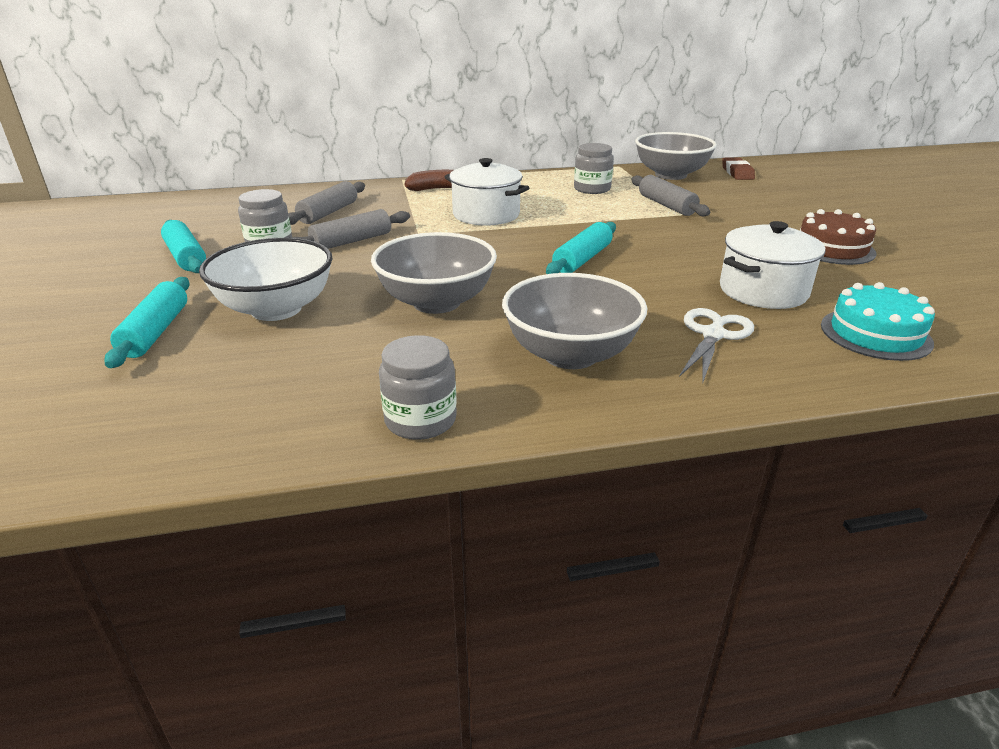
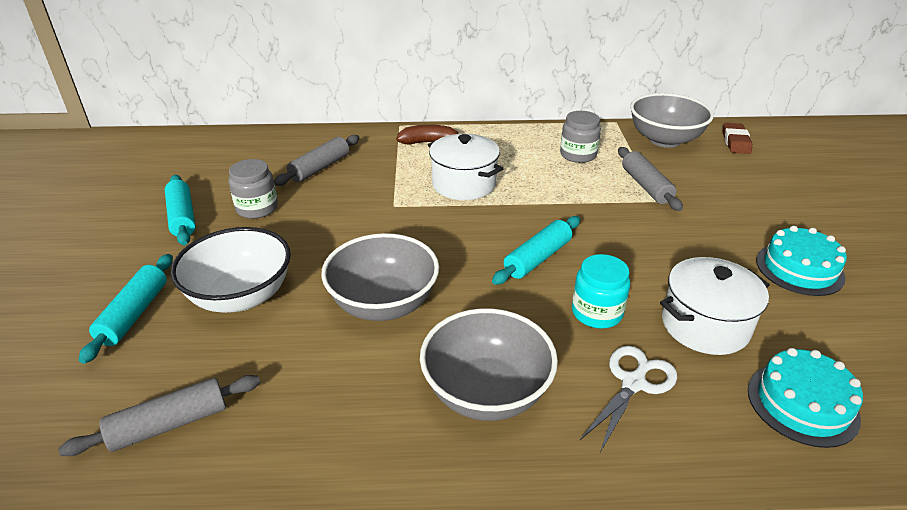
camera: 10 degrees right, 5 degrees up
grey rolling pin [291,209,410,249] -> grey rolling pin moved to [58,375,260,456]
grey jar [379,335,457,440] -> none
brown cake [800,209,877,265] -> turquoise cake [756,226,847,296]
none -> turquoise jar [572,254,630,329]

